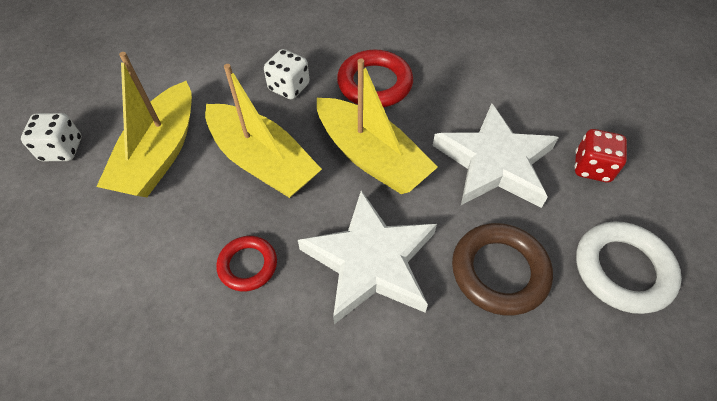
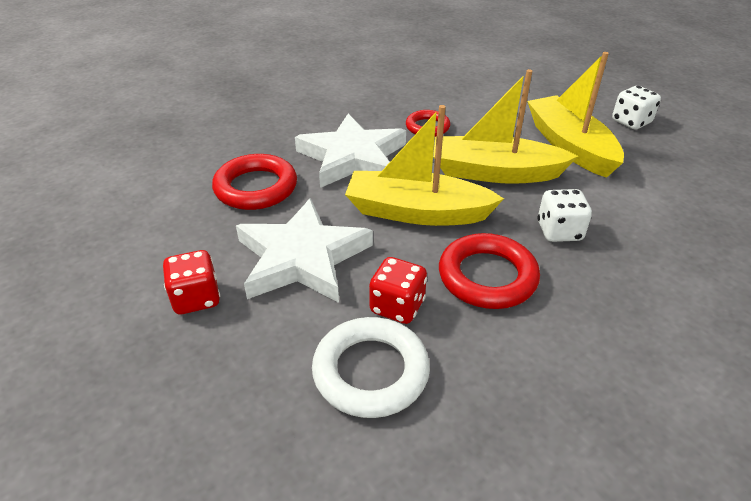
camera: 145 degrees right, 15 degrees down
brown ring [452,223,553,316] -> red ring [212,154,297,210]
white ring [576,221,682,314] -> white ring moved to [312,317,430,418]
none -> red dice [369,257,427,324]

